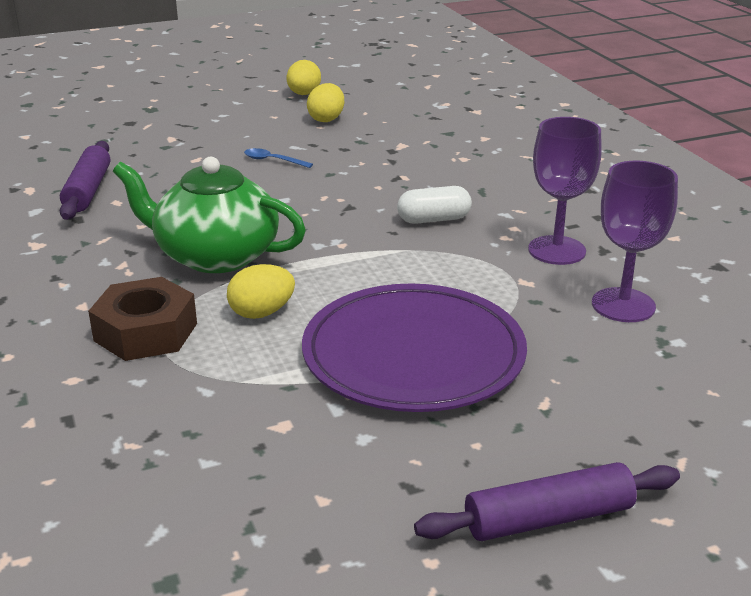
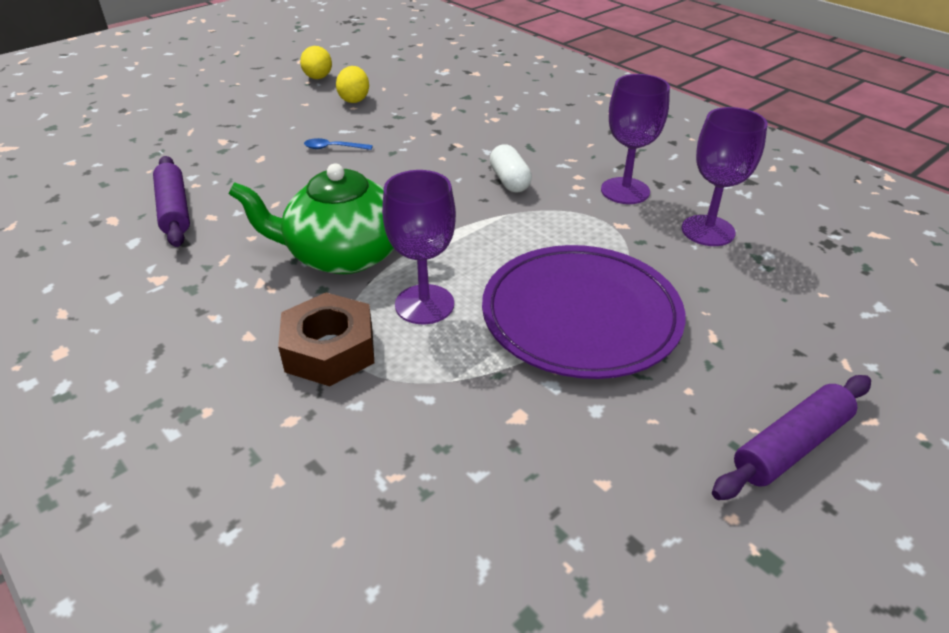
camera: 20 degrees left, 10 degrees up
yellow egg [227,264,295,319] -> purple goblet [382,170,456,324]
white capsule [397,186,472,224] -> white capsule turned 75 degrees counterclockwise [490,145,532,192]

